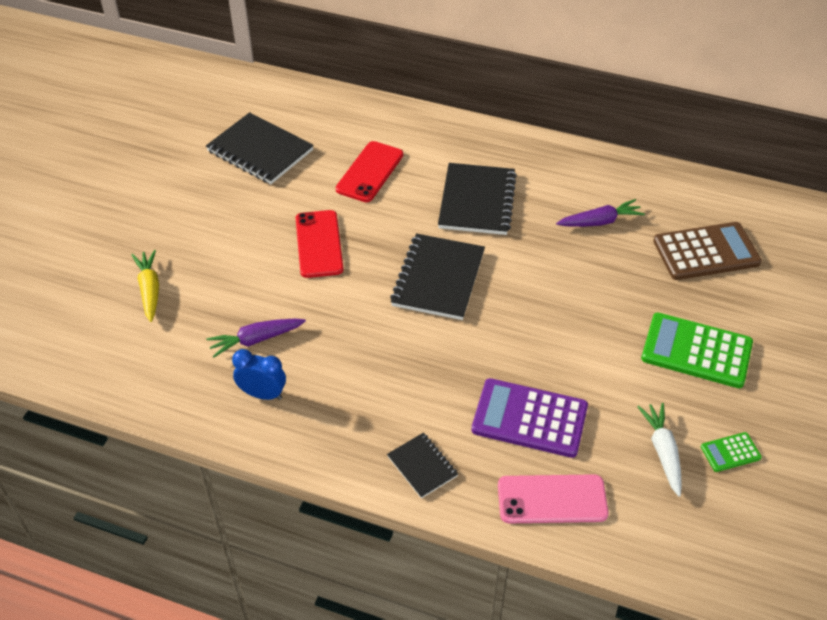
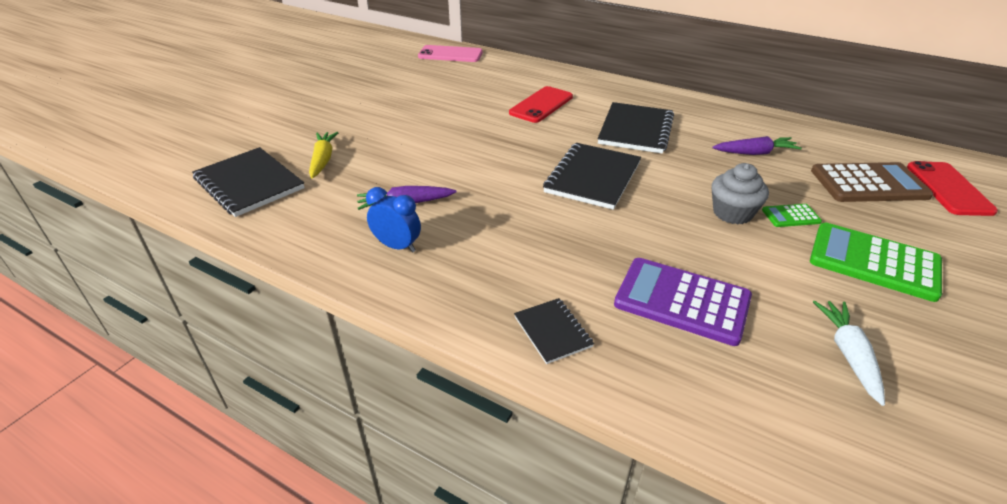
camera: 10 degrees right, 10 degrees down
black notebook [206,112,314,184] -> black notebook moved to [192,147,305,217]
red phone [296,210,344,278] -> red phone moved to [907,161,998,216]
pink phone [498,474,609,523] -> pink phone moved to [418,45,483,62]
green calculator [701,432,762,472] -> green calculator moved to [762,204,822,227]
none -> grey cupcake [712,163,769,225]

